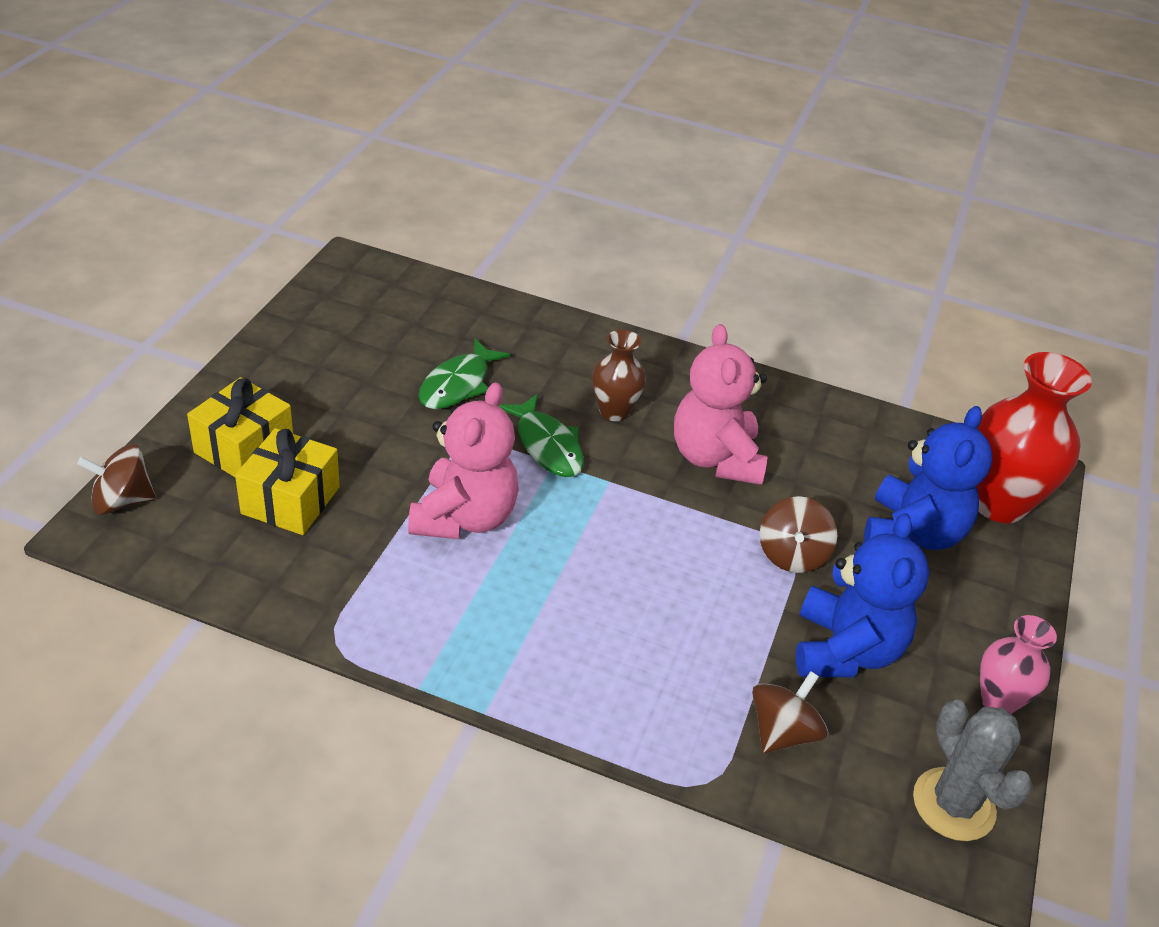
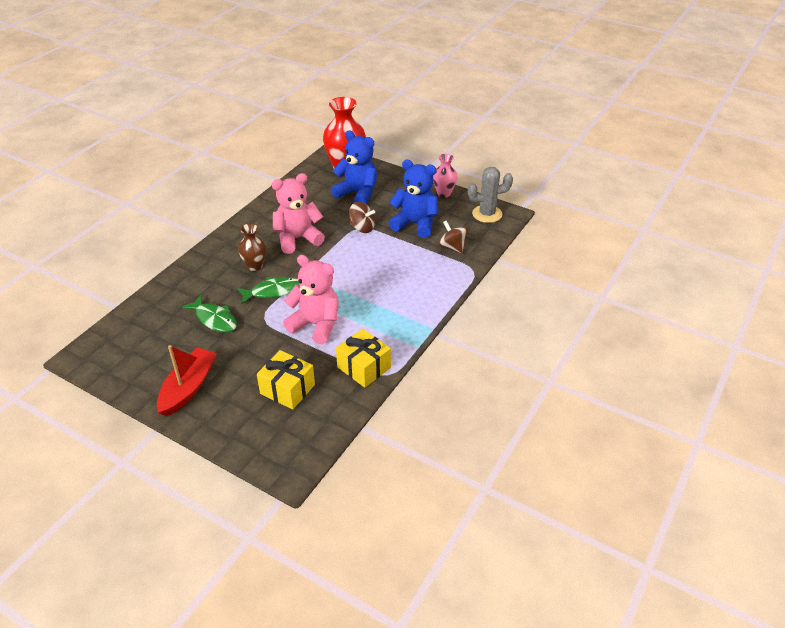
camera: 75 degrees left, 0 degrees up
brown spinning top [77,444,156,515] -> none
yellow gift [187,377,293,477] -> yellow gift moved to [336,329,391,388]
pink teddy bear [674,324,767,485] -> pink teddy bear turned 150 degrees clockwise [272,173,325,254]
none -> red boat [157,345,217,417]

